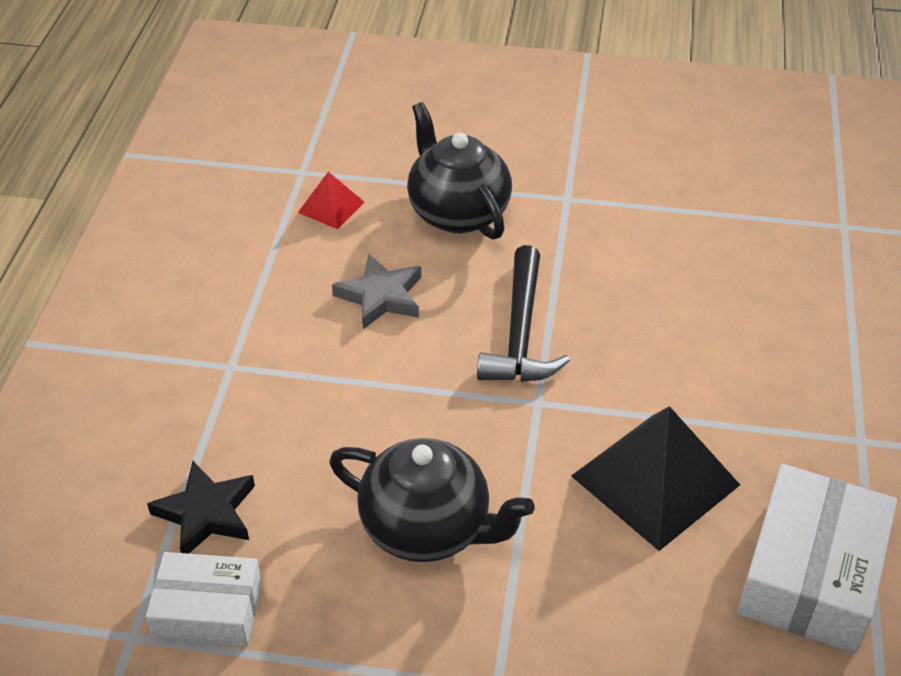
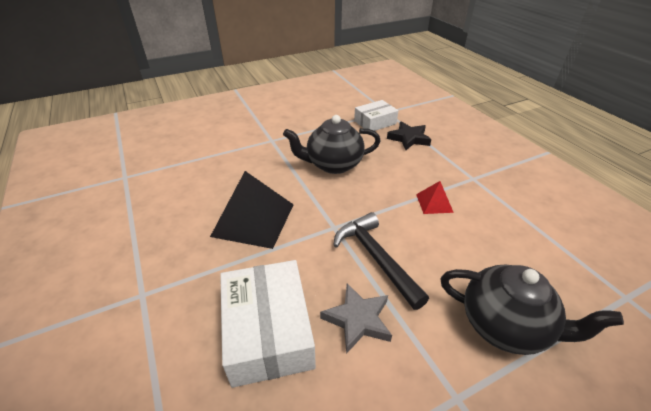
camera: 145 degrees right, 5 degrees down
red pyramid [298,172,364,229] -> red pyramid moved to [416,181,454,214]
grey star [332,254,421,329] -> grey star moved to [320,283,392,354]
white box [737,464,897,653] -> white box moved to [220,260,316,388]

